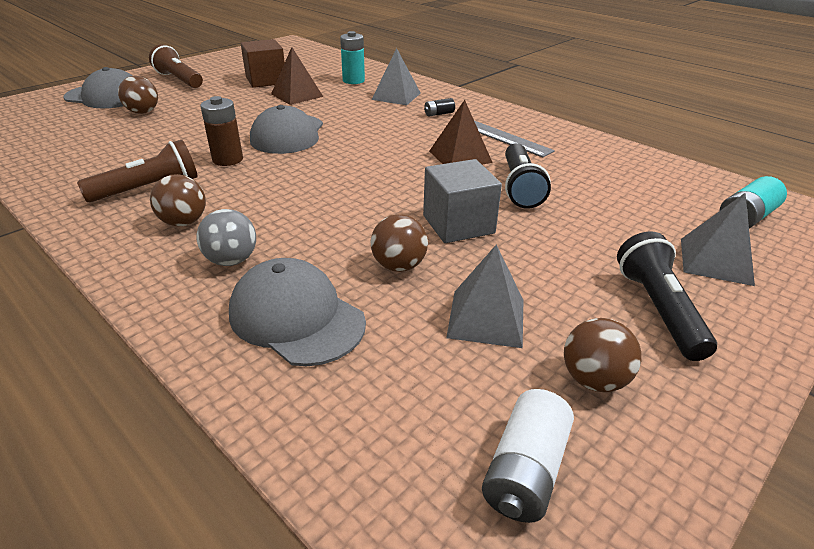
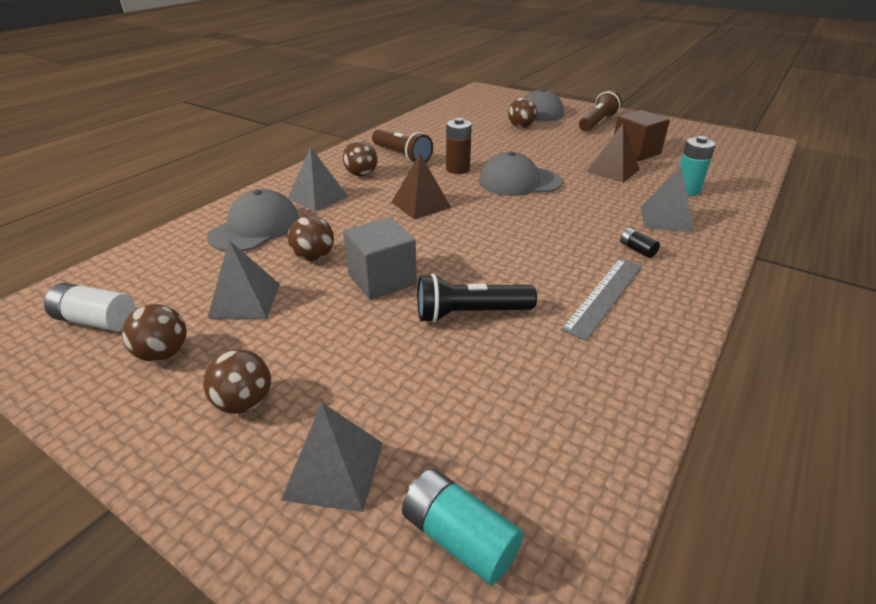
camera: 80 degrees right, 0 degrees up
grey ball [197,209,256,266] -> grey pyramid [288,147,348,212]
brown pyramid [429,100,493,165] -> brown pyramid moved to [391,154,451,219]
black flashlight [617,231,717,361] -> brown ball [203,349,271,414]

